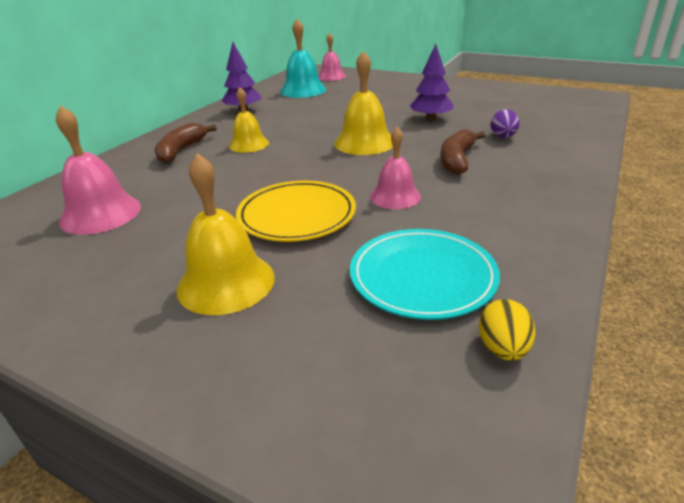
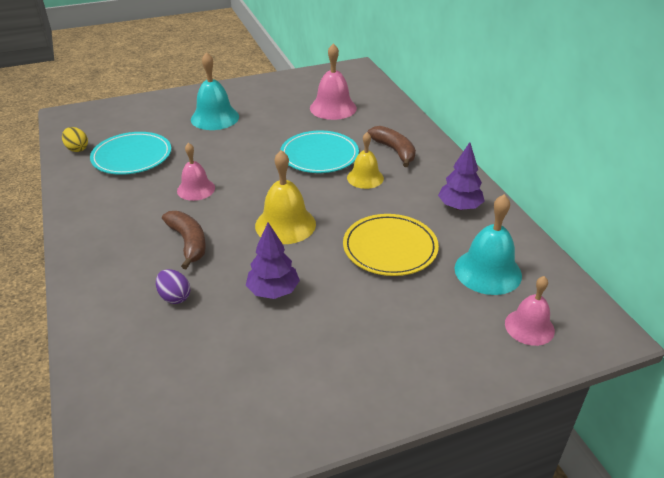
camera: 130 degrees right, 5 degrees up
yellow bell [177,153,275,315] -> turquoise bell [191,52,239,130]
yellow plate [236,181,356,242] -> yellow plate moved to [343,214,439,276]
none -> turquoise plate [280,131,359,173]

